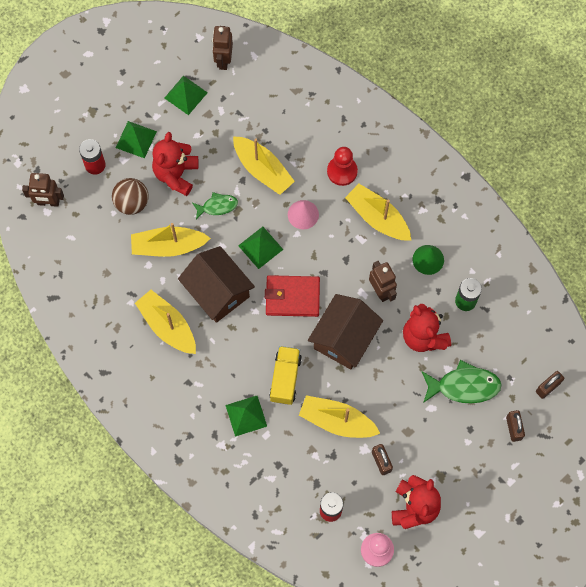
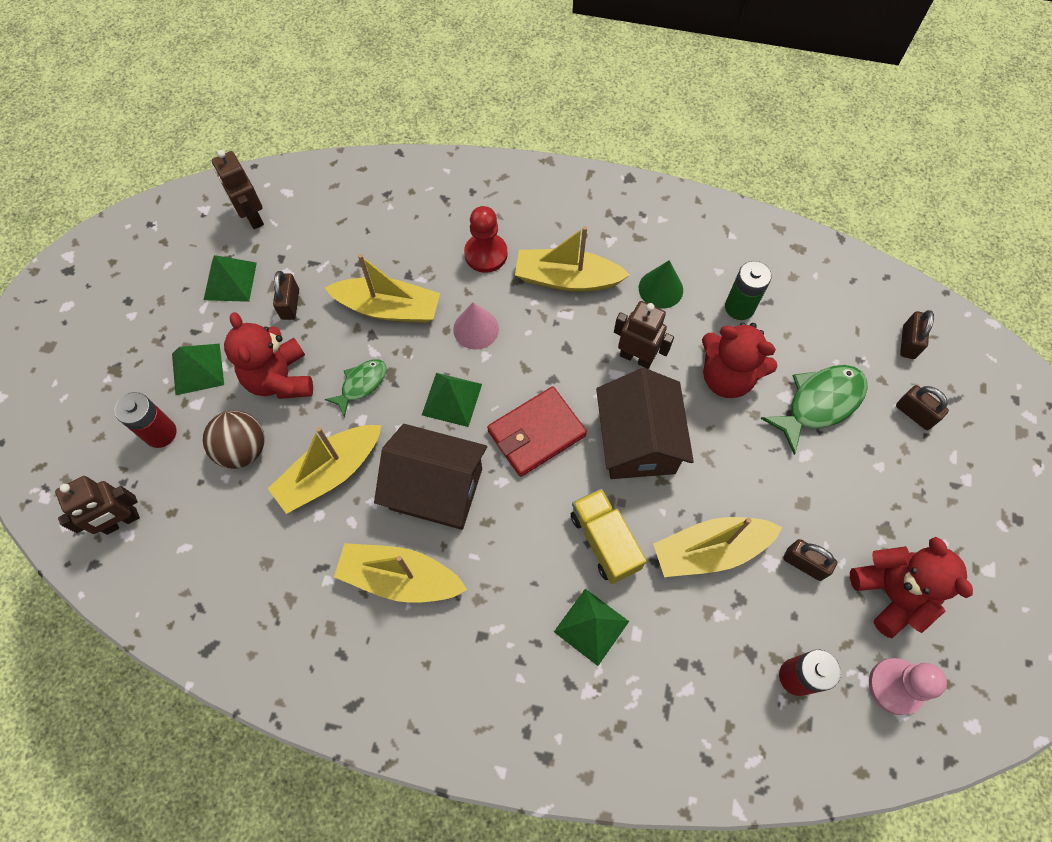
camera: 35 degrees left, 5 degrees down
none -> brown padlock [273,271,299,320]

